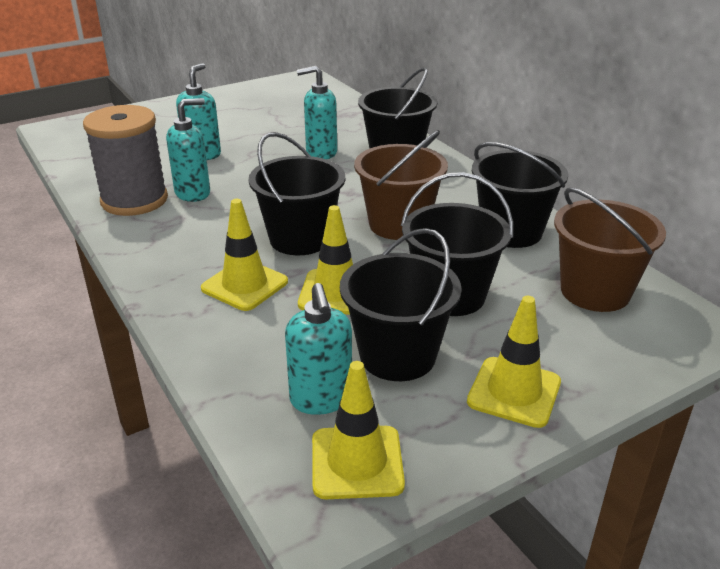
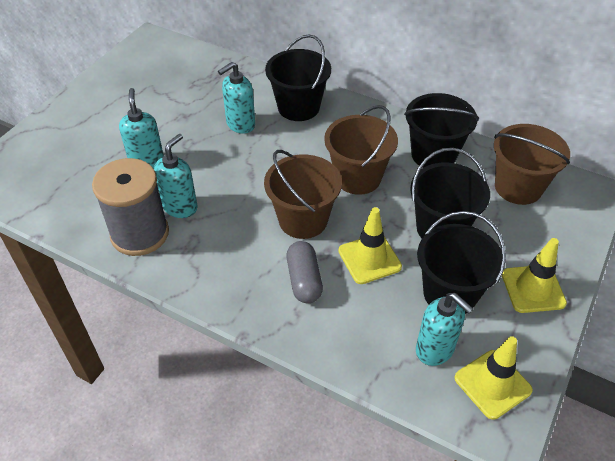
camera: 30 degrees left, 15 degrees up
yellow traffic cone [201,199,288,311] -> grey capsule [287,241,323,303]
black bucket [249,132,345,255] -> brown bucket [264,150,342,239]

